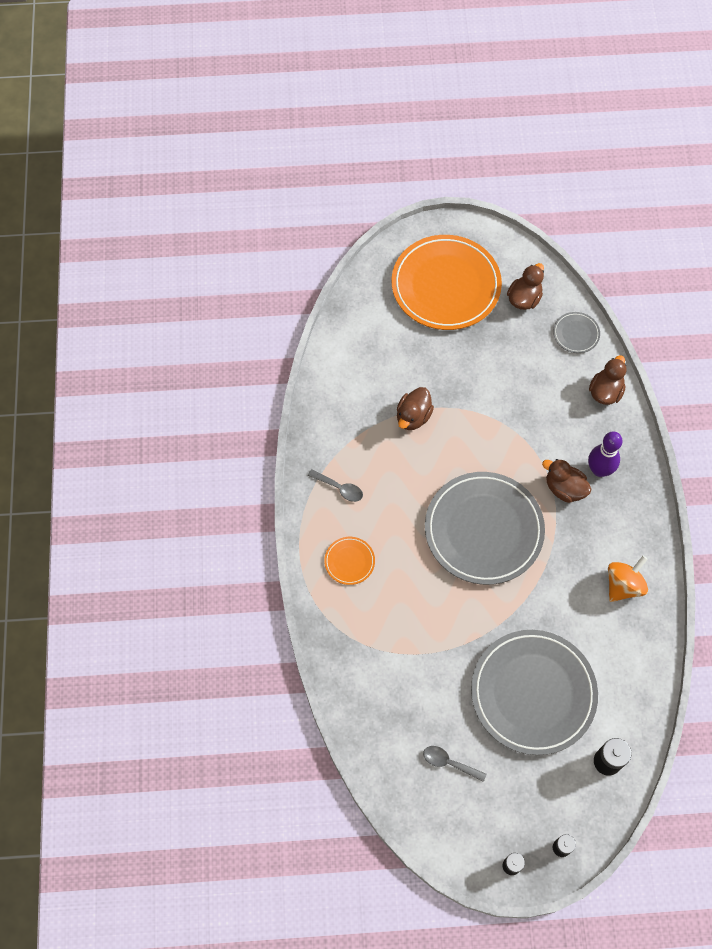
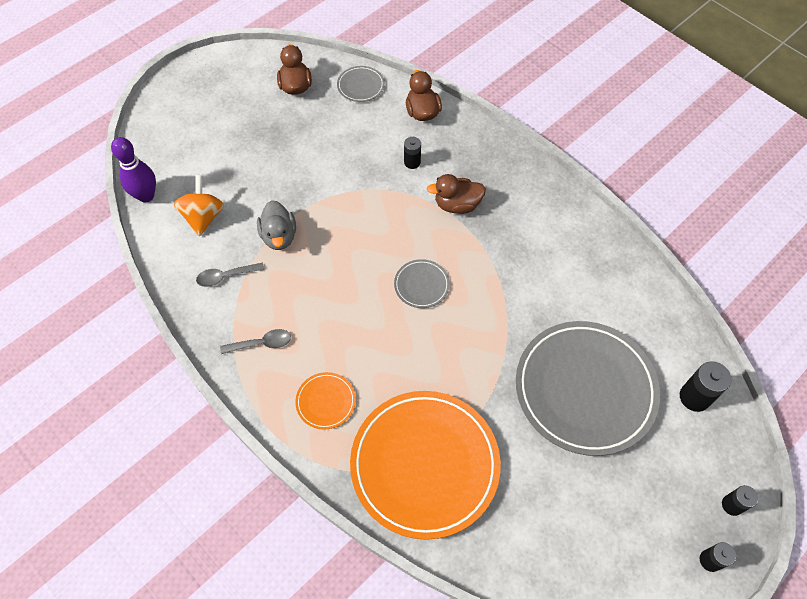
camera: 40 degrees left, 5 degrees down
orange plate [392,235,502,330] -> orange plate moved to [350,391,501,540]
brown duck [397,387,434,430] -> grey duck [257,200,296,250]
grey spoon [423,746,487,782] -> grey spoon moved to [196,263,264,287]
grey plate [425,472,545,585] -> grey plate [394,259,450,308], size x0.42
purple bowling pin [588,431,623,477] -> purple bowling pin moved to [111,137,156,202]
orange spinning top [608,556,648,602] -> orange spinning top moved to [174,175,224,237]
none -> black battery [404,137,421,169]

